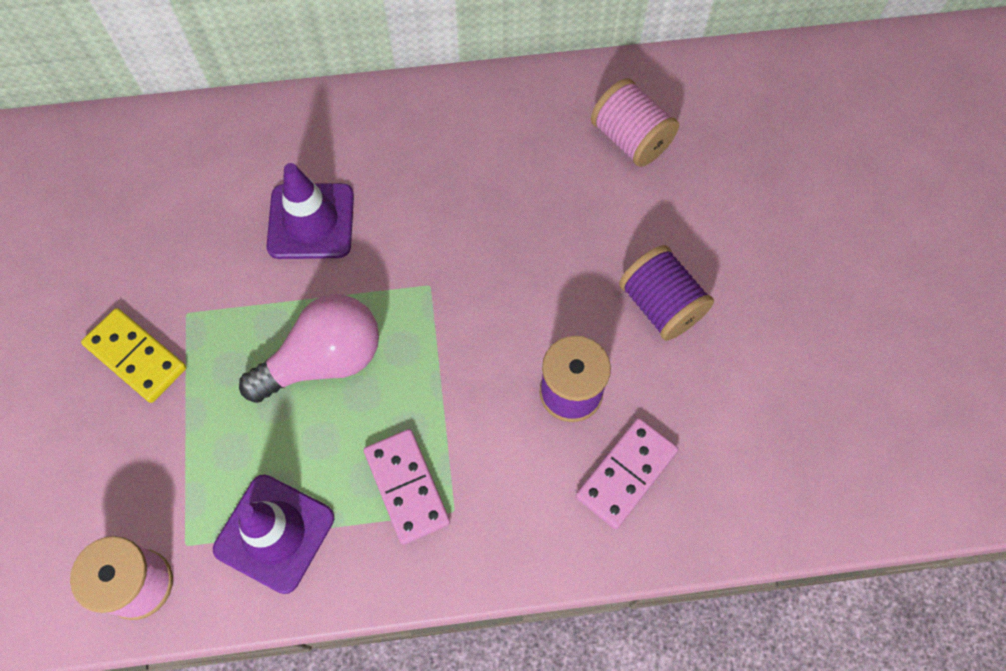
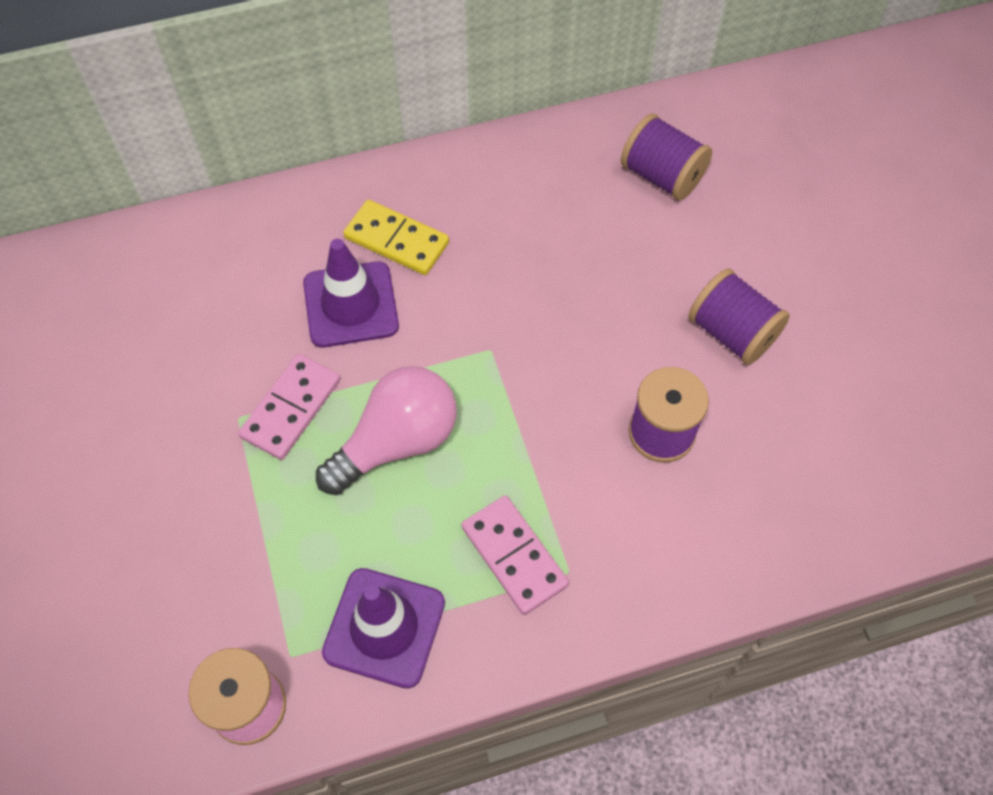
camera: 10 degrees left, 5 degrees down
yellow domino [81,308,186,403] -> yellow domino moved to [343,200,449,275]
pink domino [576,418,679,529] -> pink domino moved to [238,354,340,460]
pink spool [591,78,679,167] -> purple spool [621,113,712,200]

